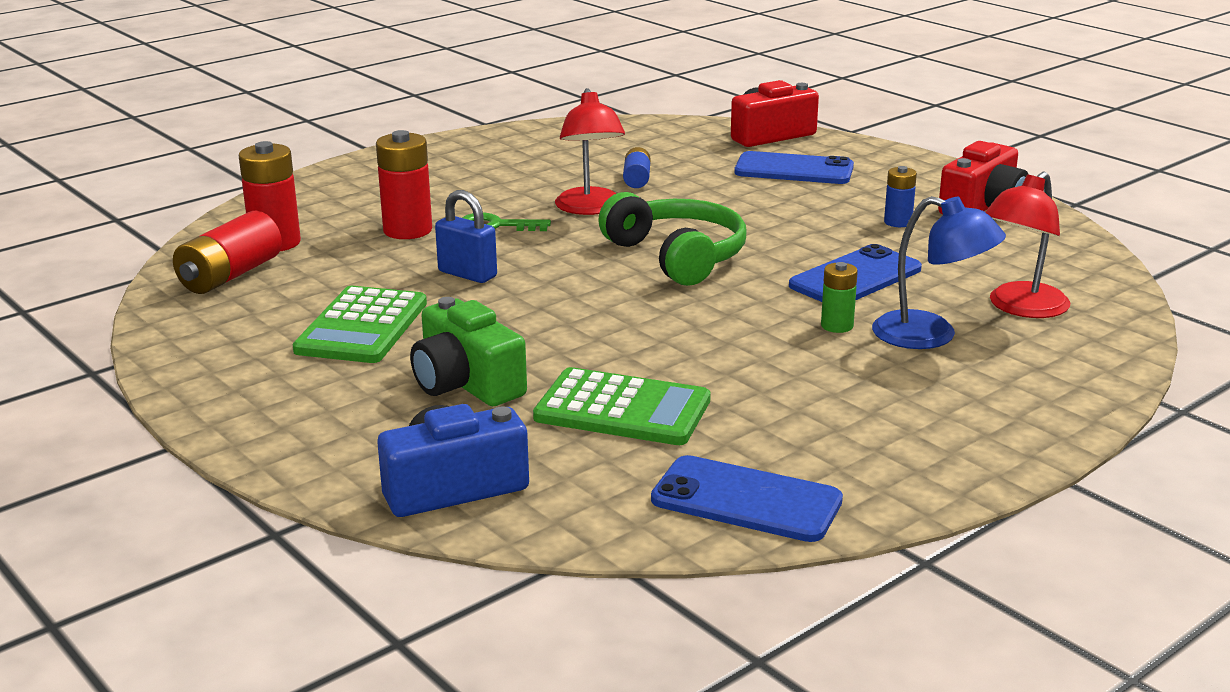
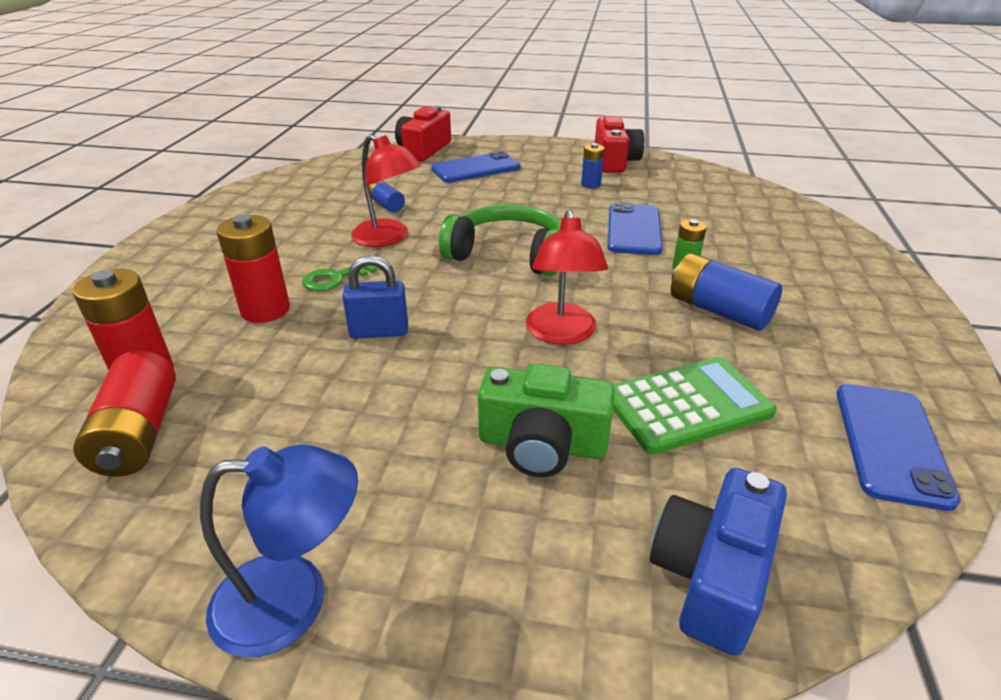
camera: 40 degrees left, 10 degrees up
green calculator [293,286,427,363] -> none
blue phone [651,455,843,542] -> blue phone turned 60 degrees counterclockwise [837,384,960,511]
blue lamp [872,196,1006,349] -> blue lamp moved to [200,445,358,657]
red lamp [986,171,1070,318] -> red lamp moved to [526,210,608,345]
none -> blue battery [671,253,782,331]

